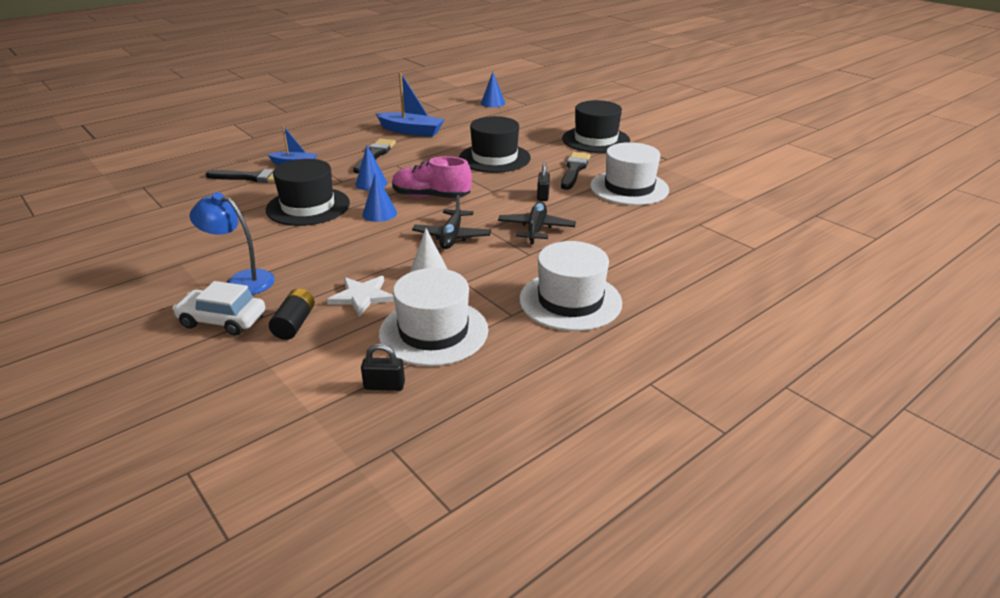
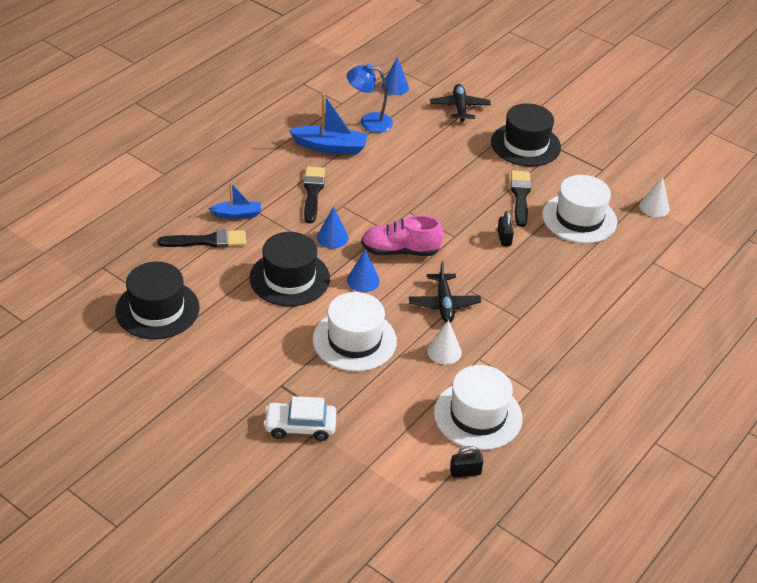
camera: 15 degrees left, 10 degrees up
blue lamp [190,192,275,295] -> blue lamp moved to [347,64,393,133]
black battery [269,288,315,340] -> none
white star [327,276,394,317] -> none
black hat [459,116,531,173] -> black hat moved to [115,262,200,339]
black plane [498,202,576,244] -> black plane moved to [430,84,491,123]
white hat [519,241,622,331] -> white hat moved to [313,292,397,371]
none -> white cone [639,177,670,217]

